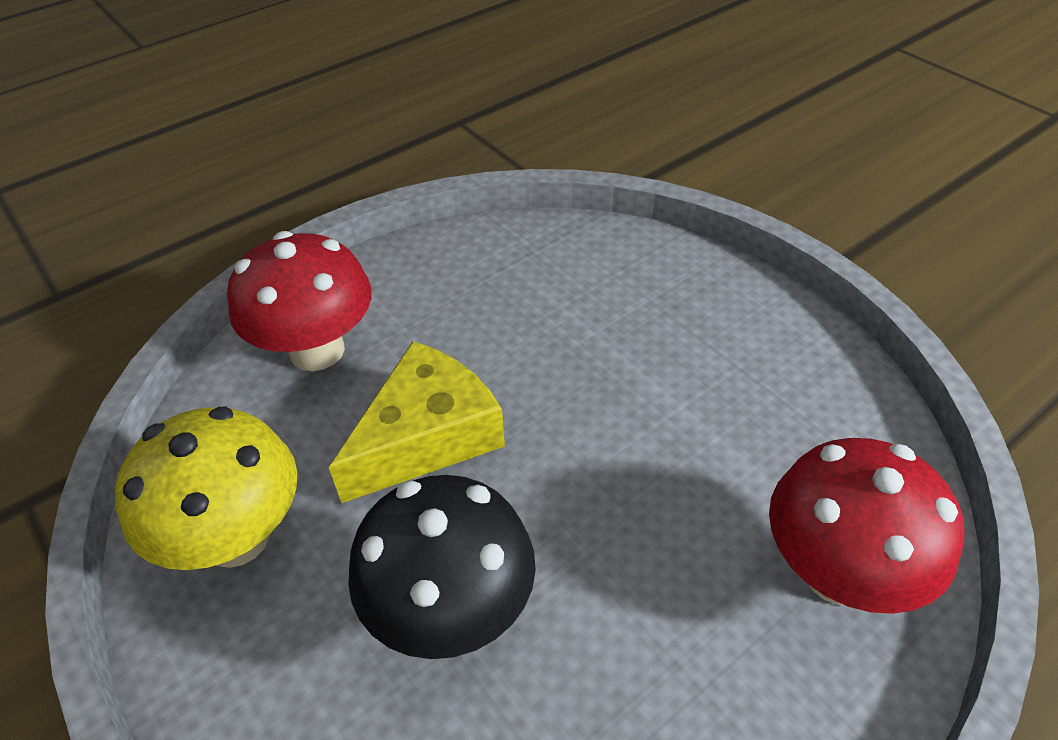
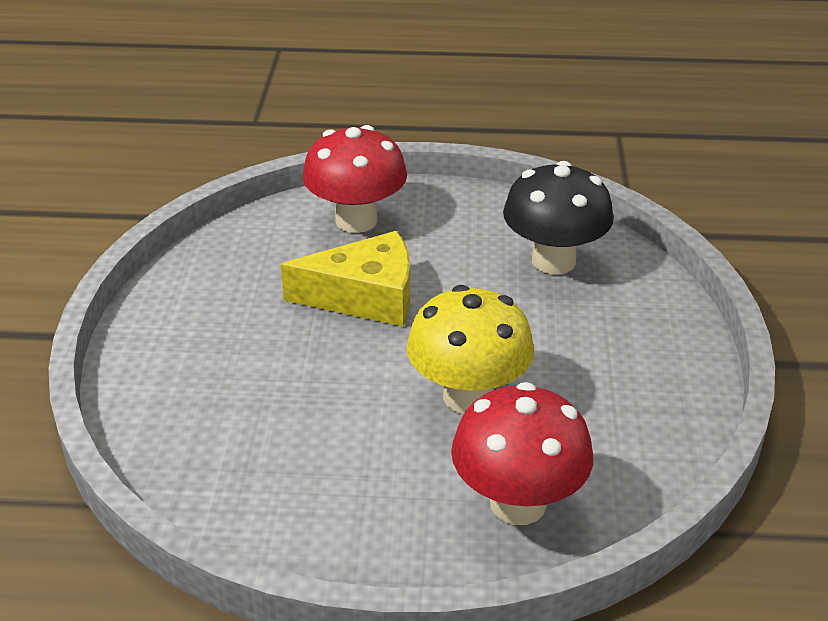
camera: 40 degrees right, 10 degrees down
yellow mushroom [115,407,297,570] -> yellow mushroom moved to [407,285,534,414]
black mushroom [348,475,536,659] -> black mushroom moved to [503,161,614,274]

